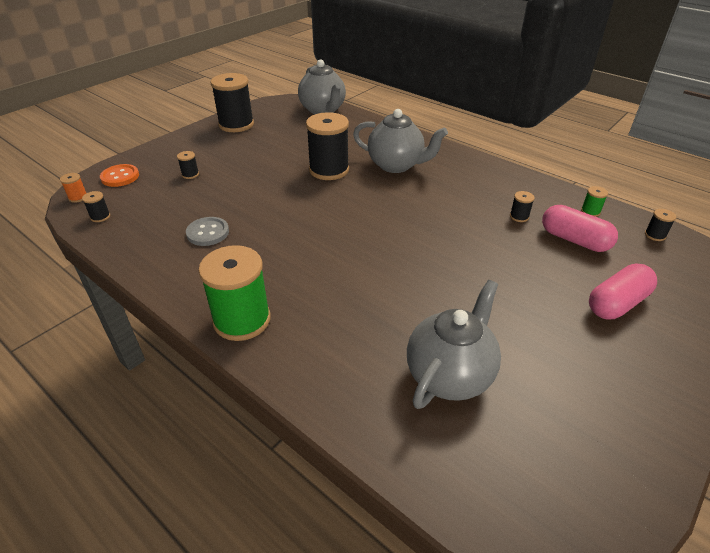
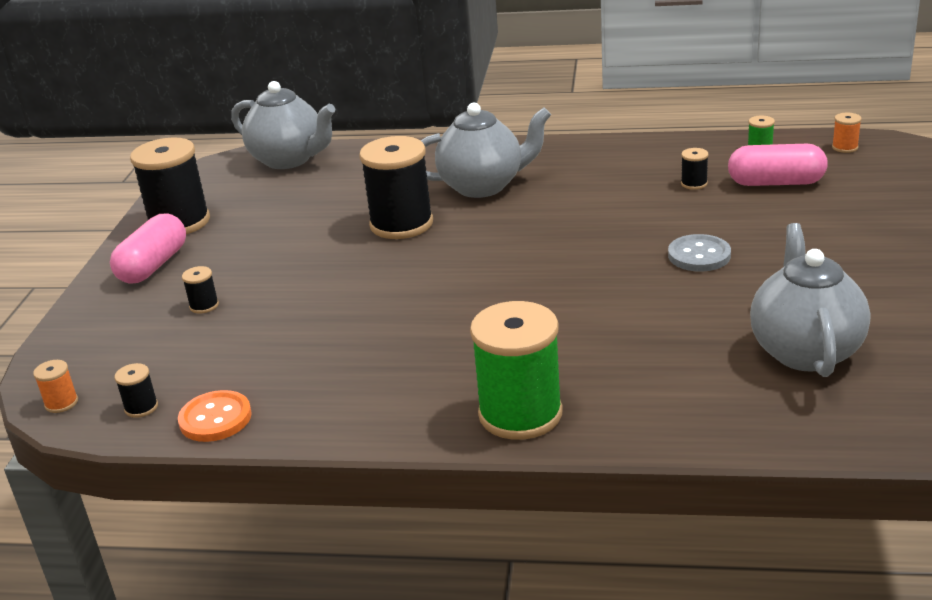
camera: 30 degrees left, 10 degrees down
orange button [100,164,139,187] -> orange button moved to [178,390,252,442]
grey button [186,217,229,246] -> grey button moved to [668,234,731,272]
pink capsule [589,263,657,319] -> pink capsule moved to [110,214,186,284]
black spool [645,209,676,241] -> orange spool [832,113,861,153]

